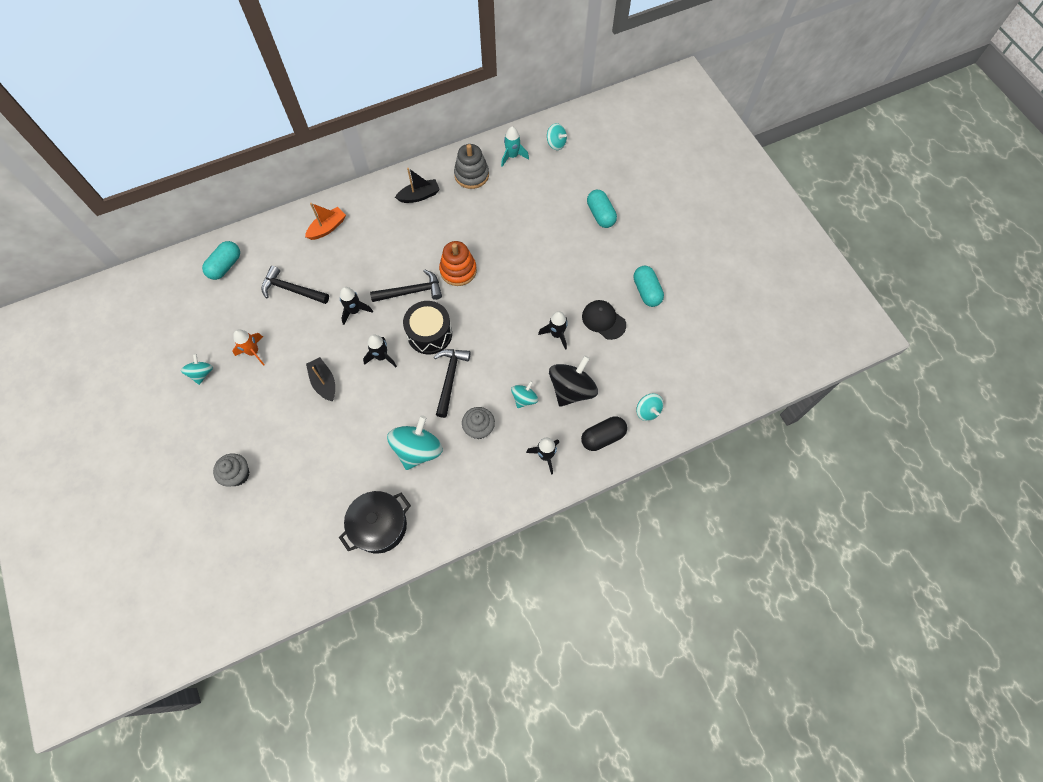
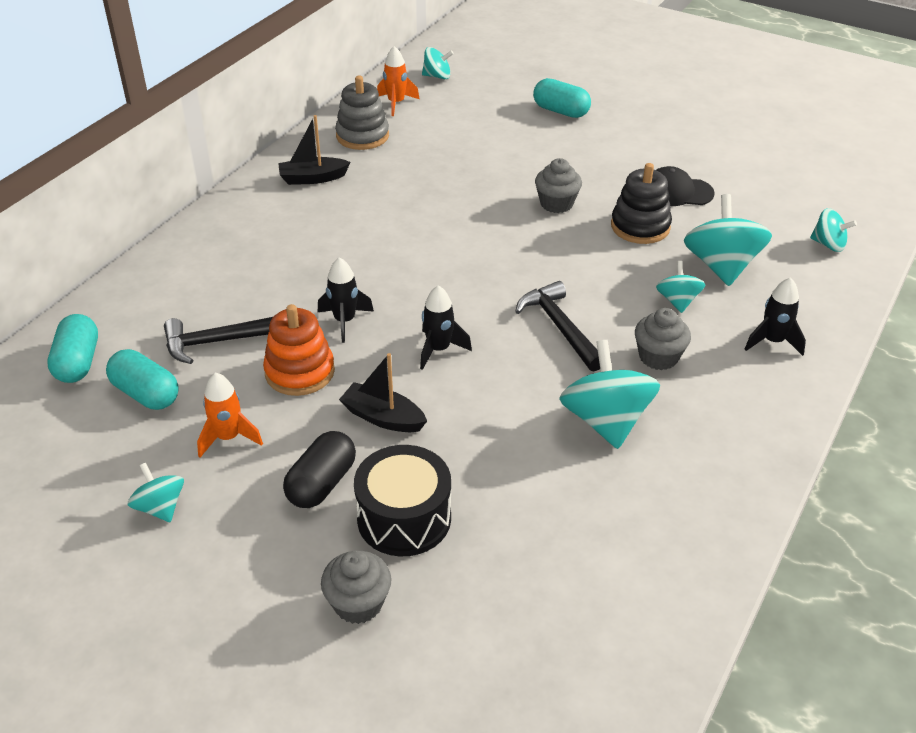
camera: 35 degrees left, 25 degrees down
orange boat [305,203,346,240] -> none
black pot [339,491,411,554] -> none
black hammer [370,269,442,302] -> none
black boat [395,168,440,203] -> black boat turned 135 degrees counterclockwise [278,115,350,185]
black drum [403,301,452,354] -> black drum moved to [354,445,451,556]
orange stacking toy [439,241,477,286] -> orange stacking toy moved to [263,304,335,396]
turquoise rocket [501,126,529,167] -> orange rocket [377,46,419,116]
black rocket [538,311,568,350] -> black stacking toy [611,163,672,244]
black spinning top [549,355,598,407] -> turquoise spinning top [684,194,772,286]
black capsule [581,417,627,451] -> black capsule moved to [283,431,356,508]
turquoise capsule [634,266,664,307] -> turquoise capsule moved to [106,349,179,410]
none -> grey cupcake [535,158,582,213]

